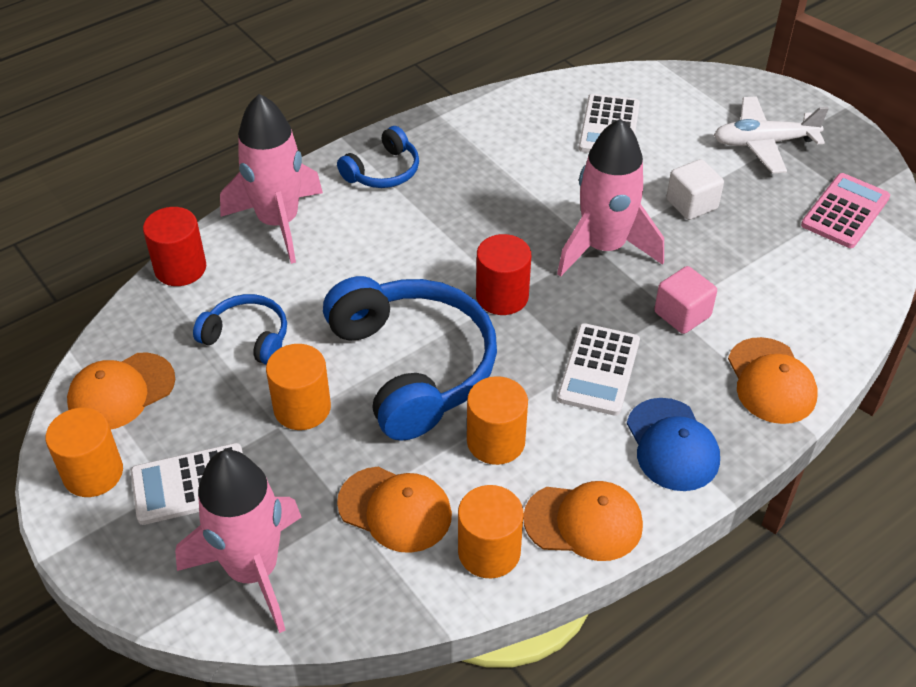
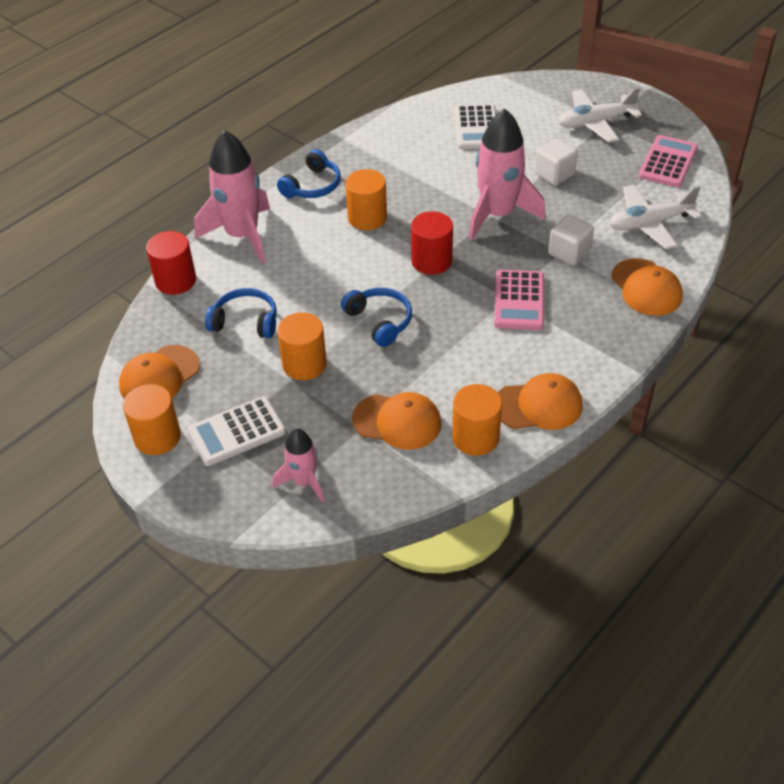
camera: 10 degrees left, 0 degrees up
pink rocket [175,450,301,633] -> pink rocket [272,429,324,502], size x0.54
blue headphones [323,276,497,441] -> blue headphones [341,288,412,347], size x0.50
orange cylinder [467,376,528,465] -> orange cylinder moved to [345,169,387,230]
white calculator [557,323,640,416] -> pink calculator [494,270,544,330]
blue cap [627,398,720,491] -> none
pink cube [654,266,717,334] -> white cube [548,215,594,266]
none -> white plane [609,185,702,249]

